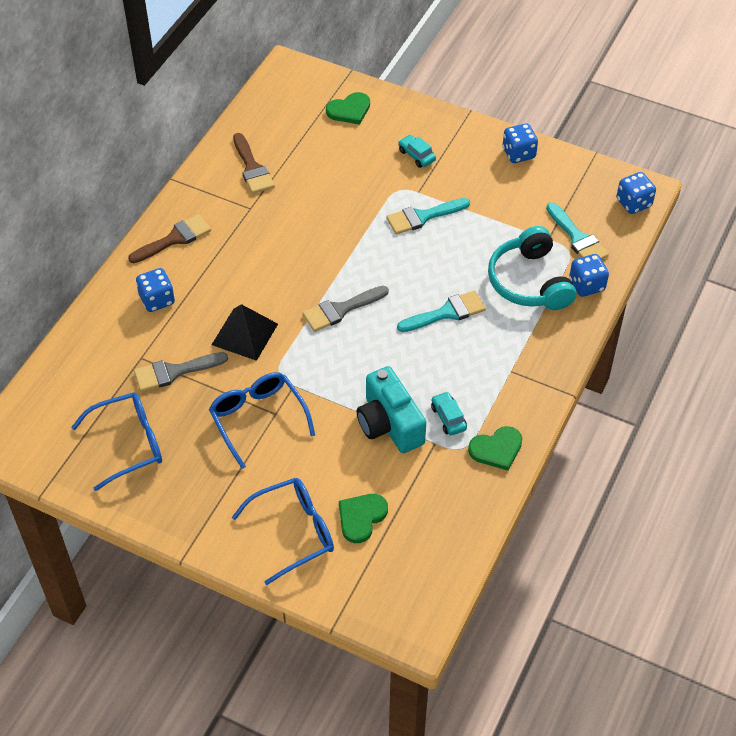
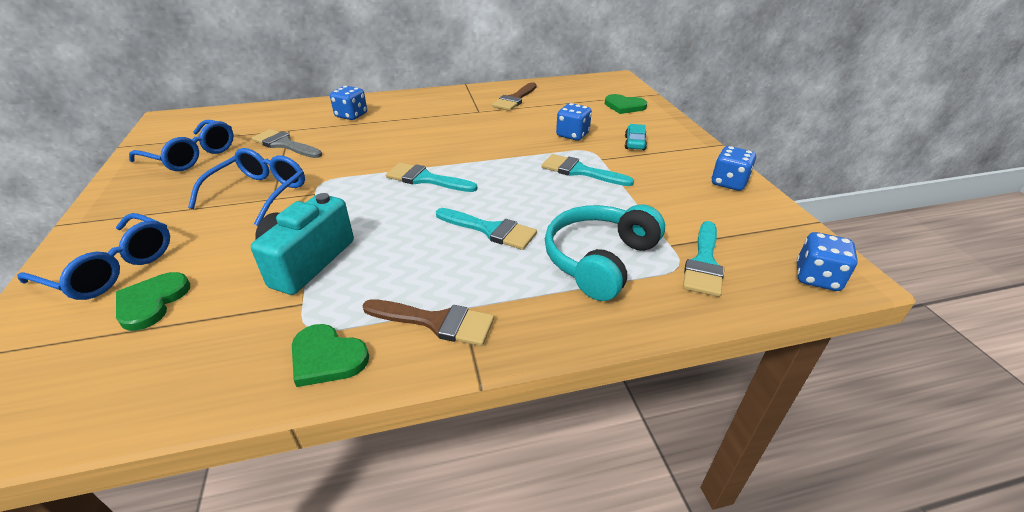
camera: 50 degrees right, 15 degrees down
brown brush [128,214,211,263] -> brown brush moved to [362,299,494,346]
black pyramid [212,304,278,361] -> none
grey brush [302,286,389,332] -> turquoise brush [386,163,477,192]
green heart [339,494,388,543] -> green heart turned 75 degrees counterclockwise [116,272,190,331]
turquoise car [431,392,467,435] -> none
blue dice [569,254,609,297] -> blue dice moved to [556,103,592,141]

